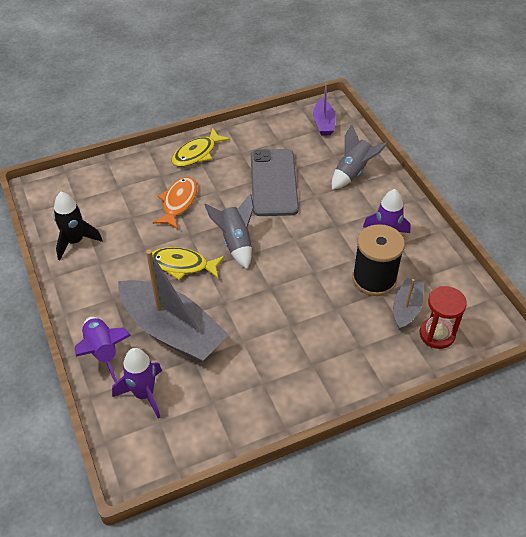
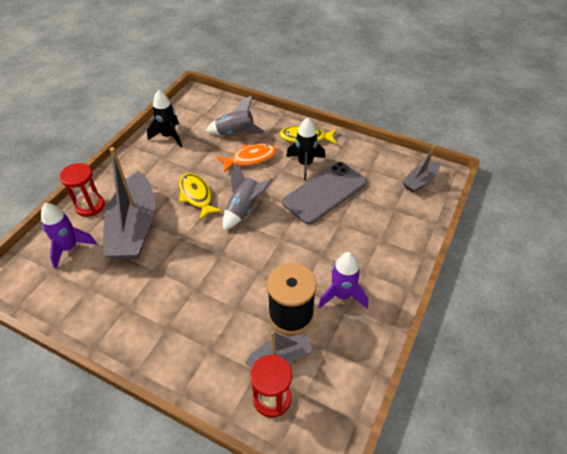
camera: 50 degrees right, 0 degrees up
purple rocket [75,317,131,383] -> red hourglass [60,163,104,217]
purple boat [313,83,336,136] -> grey boat [402,145,440,193]
grey rocket [332,124,388,190] -> grey rocket moved to [206,96,264,135]
none -> black rocket [286,118,325,180]

